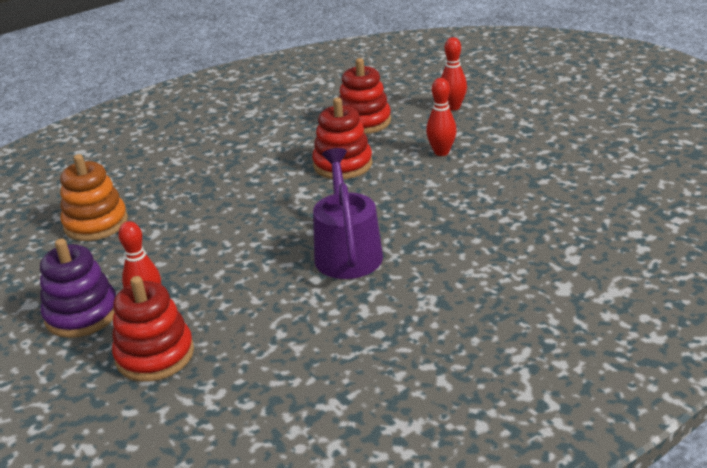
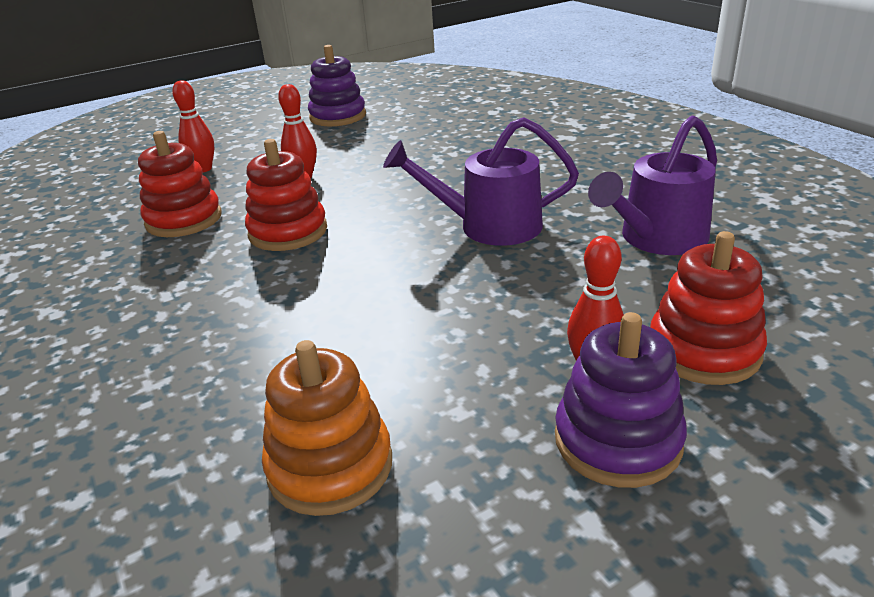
camera: 85 degrees left, 0 degrees up
none -> purple stacking toy [308,45,366,127]
none -> purple watering can [588,115,717,255]

